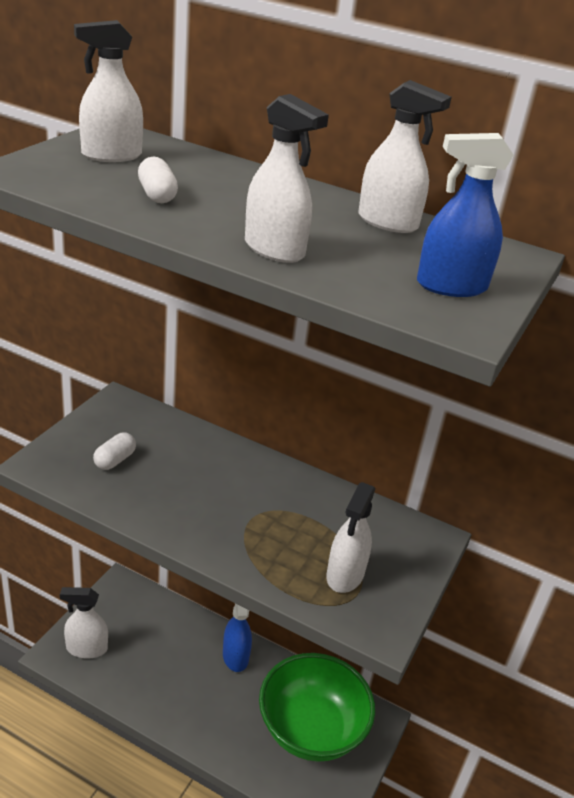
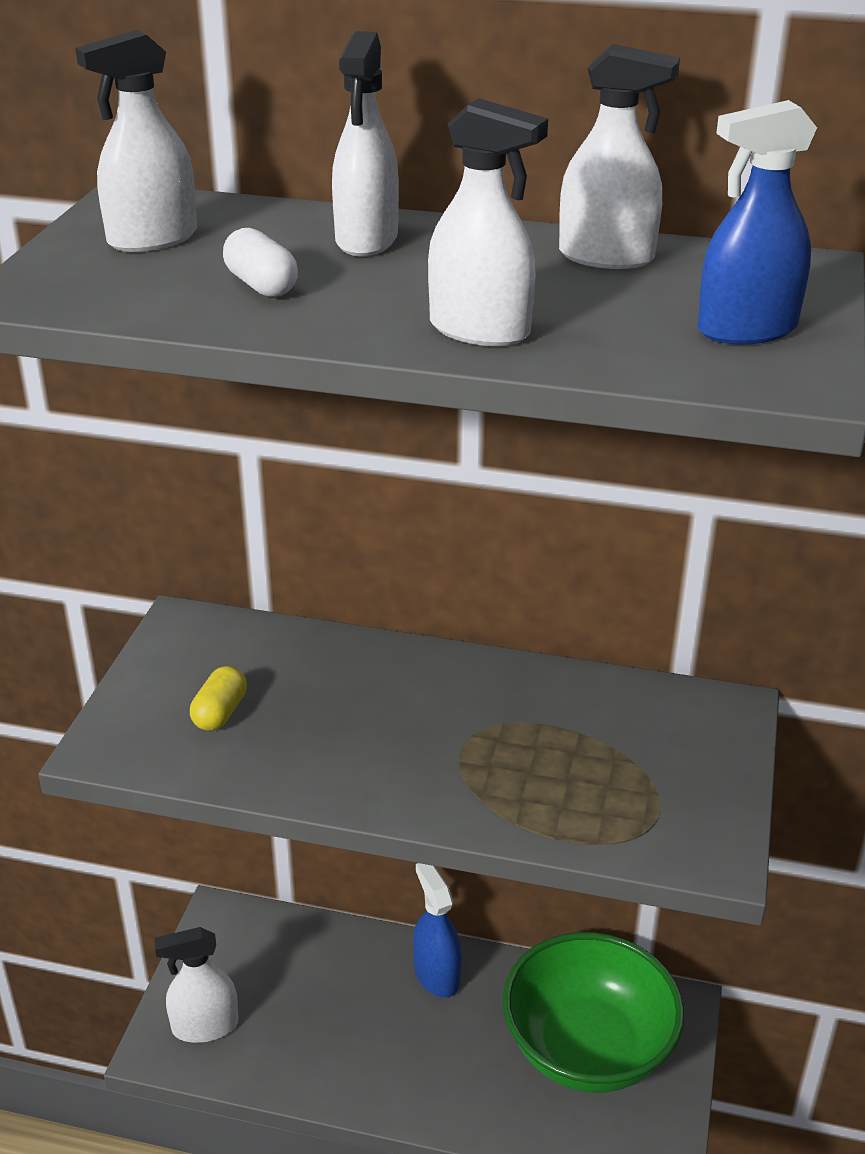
camera: 10 degrees left, 0 degrees up
white capsule [93,433,136,470] -> yellow capsule [190,666,247,731]
white spray bottle [326,482,375,593] -> white spray bottle moved to [332,31,399,256]

